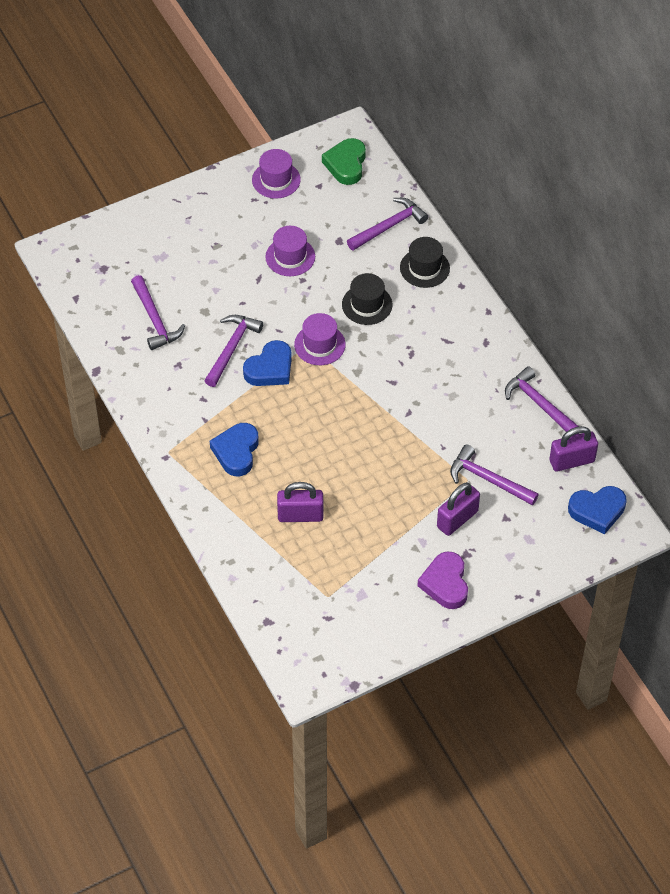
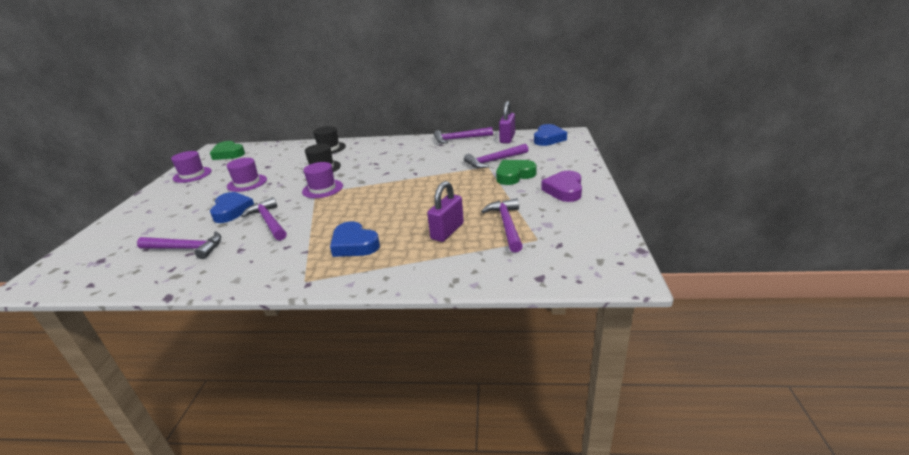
camera: 55 degrees left, 25 degrees down
blue heart [243,340,292,386] -> blue heart moved to [210,192,254,223]
purple hammer [347,198,428,251] -> purple hammer moved to [481,198,523,253]
purple heart [418,552,468,609] -> purple heart turned 75 degrees clockwise [541,171,582,202]
purple padlock [437,483,480,536] -> green heart [496,160,537,185]

